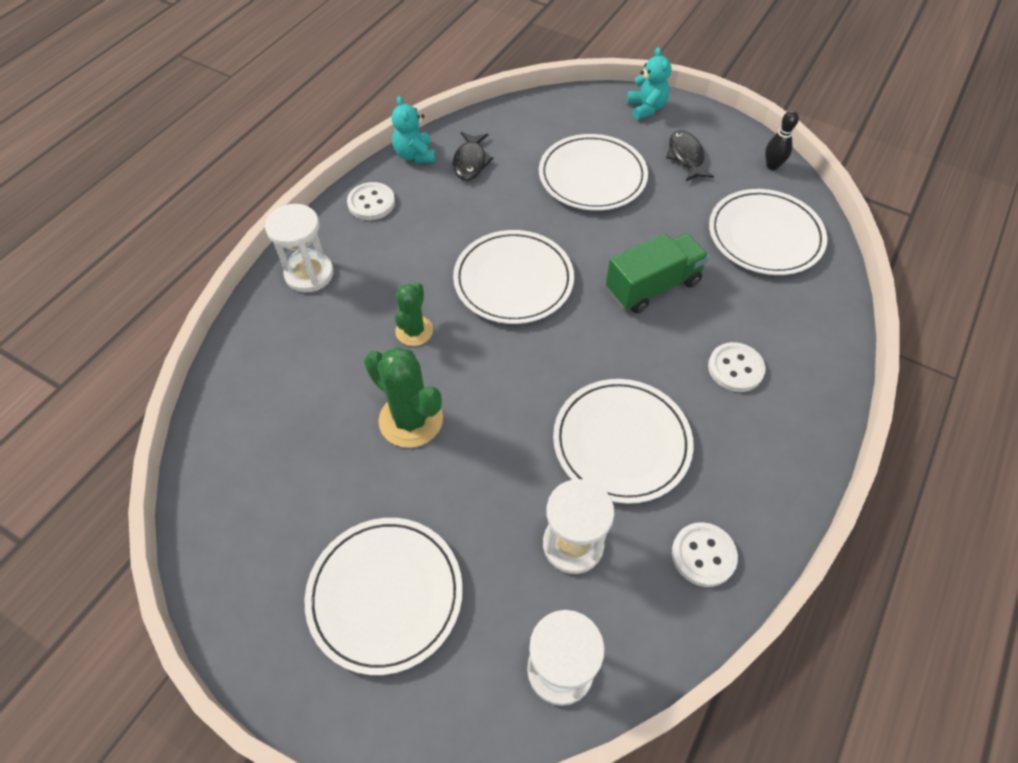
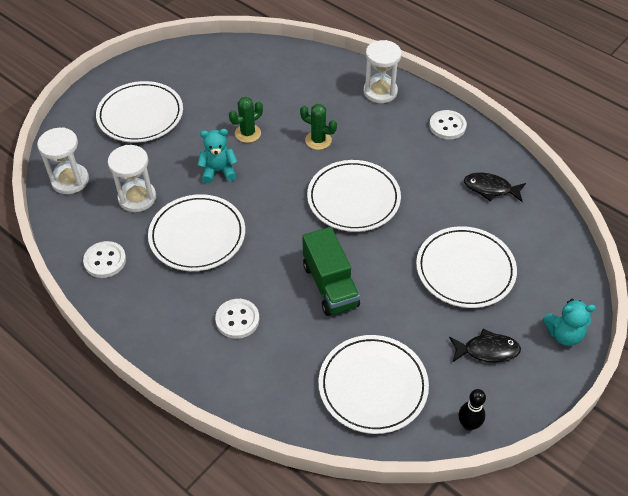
camera: 100 degrees right, 5 degrees down
green cactus [364,347,443,448] -> green cactus [229,97,263,143], size x0.64
turquoise teddy bear [392,96,435,163] -> turquoise teddy bear moved to [198,129,237,183]

